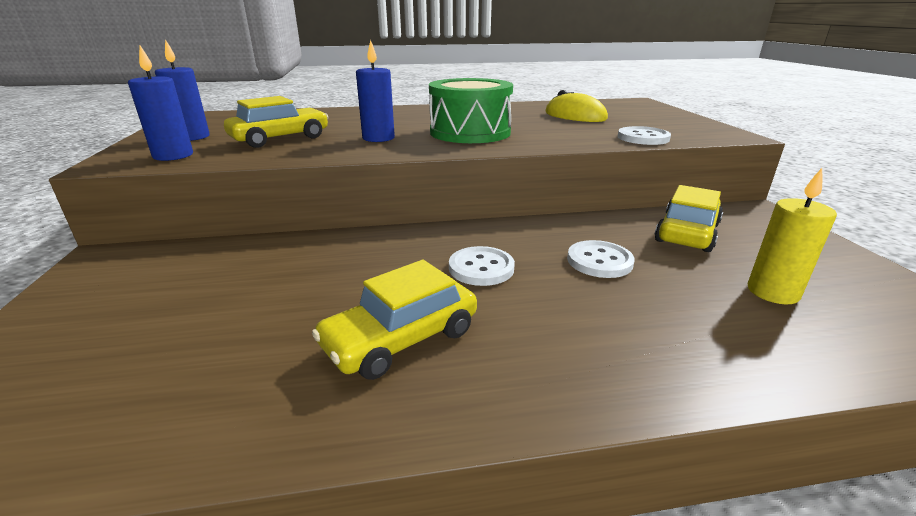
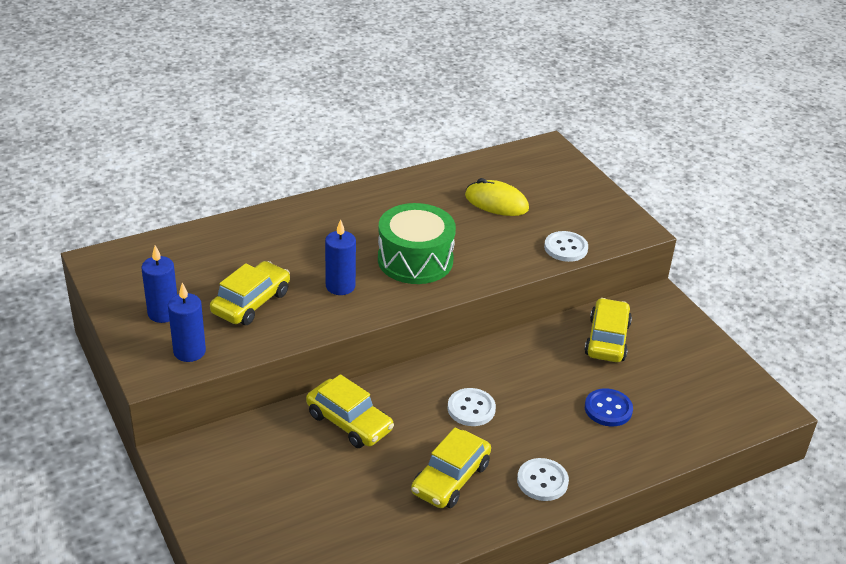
camera: 20 degrees left, 10 degrees up
white button [567,240,635,278] -> white button moved to [517,458,569,501]
yellow candle [747,168,837,304] -> none
none -> yellow car [306,374,394,448]
none -> blue button [585,388,633,427]

